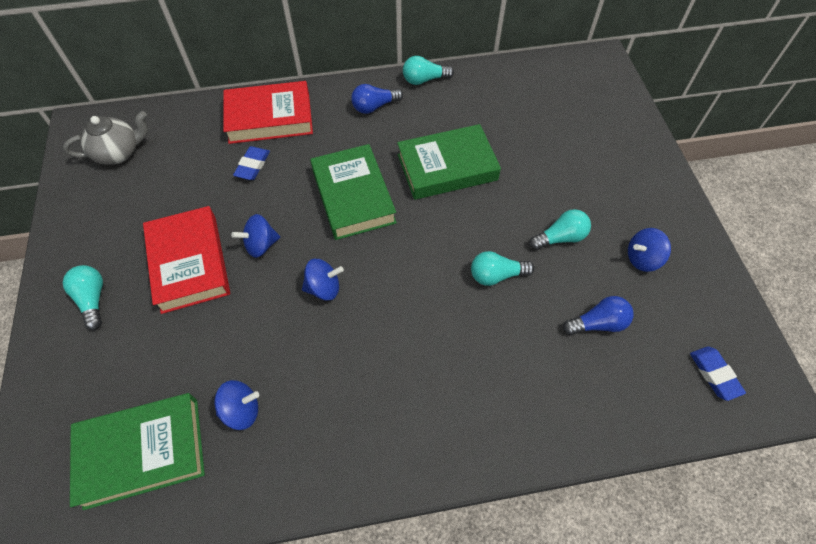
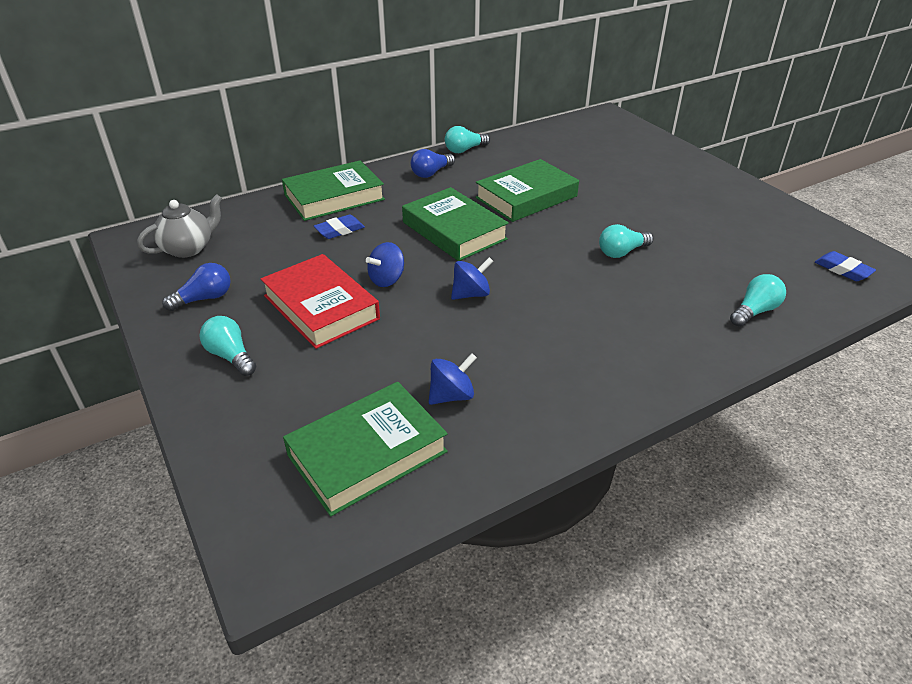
camera: 20 degrees left, 20 degrees down
red book [223,81,313,144] -> green book [282,160,385,221]
blue eraser [233,146,270,180] -> blue eraser turned 60 degrees clockwise [314,214,365,239]
turquoise light bulb [529,209,591,250] -> turquoise light bulb moved to [730,274,786,327]
blue light bulb [563,296,634,335] -> blue light bulb moved to [162,263,231,311]
blue spinning top [628,228,671,272] -> none

